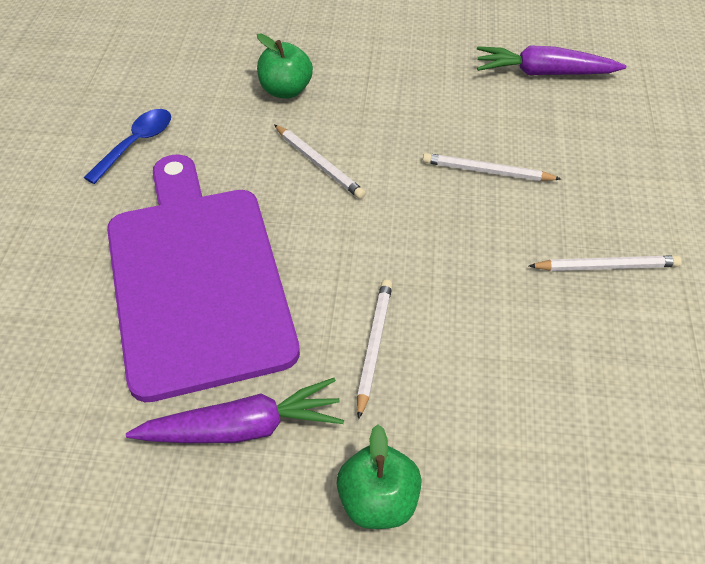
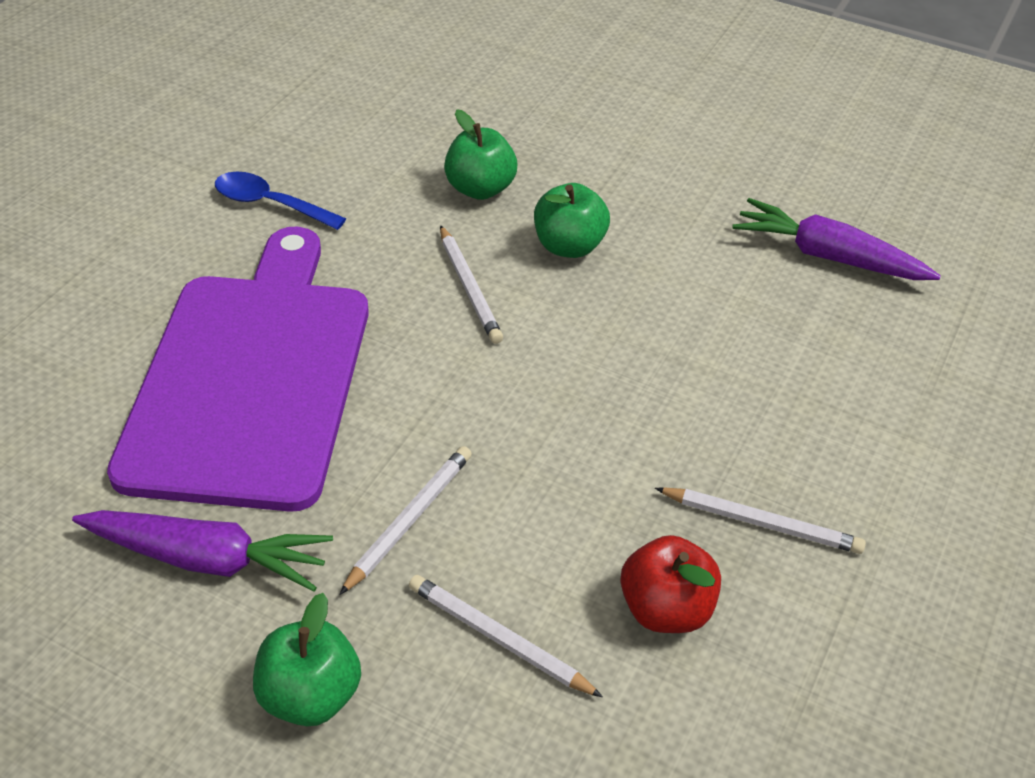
camera: 20 degrees right, 5 degrees down
blue spoon [84,109,171,184] -> blue spoon turned 120 degrees counterclockwise [215,172,346,230]
white pencil [423,153,561,181] -> white pencil moved to [409,575,603,697]
none -> green apple [534,183,610,258]
none -> red apple [620,535,721,633]

